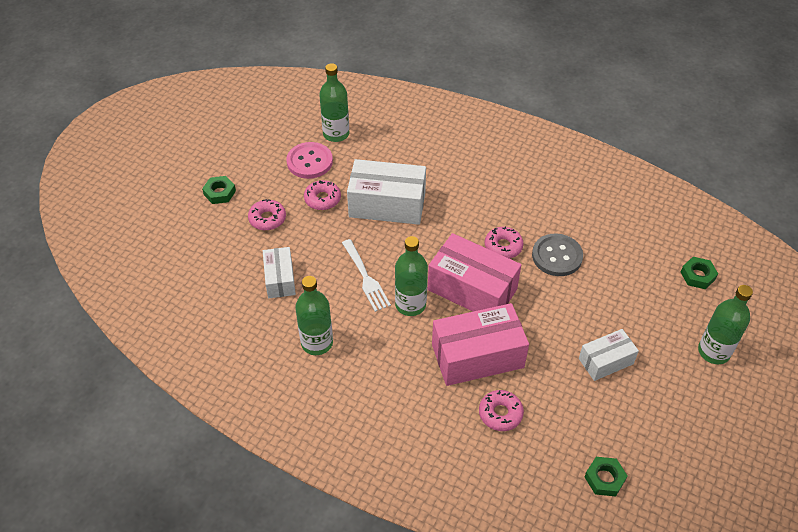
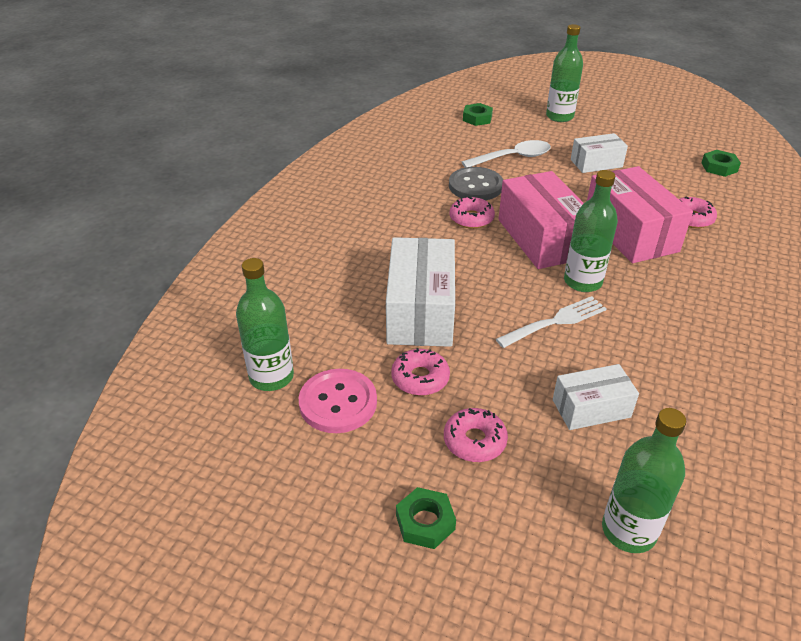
camera: 95 degrees left, 10 degrees down
green bottle [295,276,333,355] -> green bottle moved to [602,408,686,553]
pink box [428,233,521,312] -> pink box turned 45 degrees counterclockwise [499,171,584,269]
white box [579,329,639,381] -> white box turned 75 degrees counterclockwise [571,133,628,173]
none -> white spoon [462,140,551,168]

